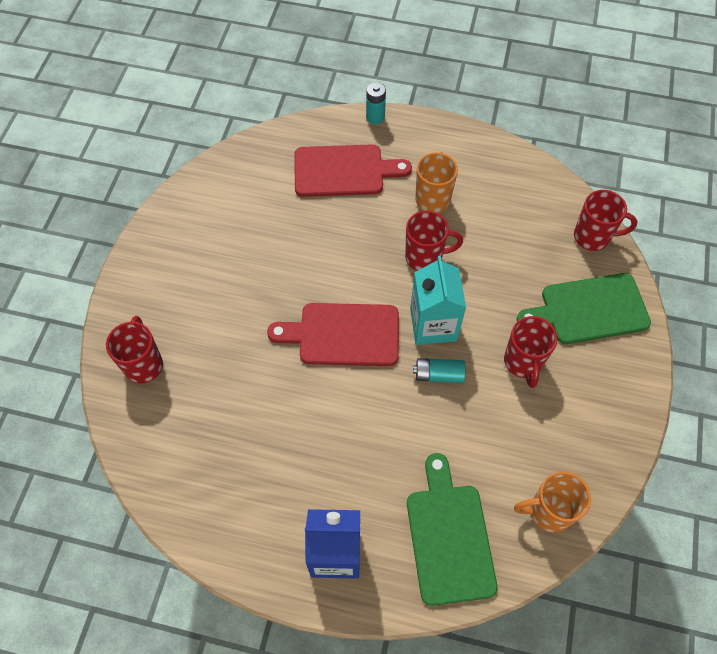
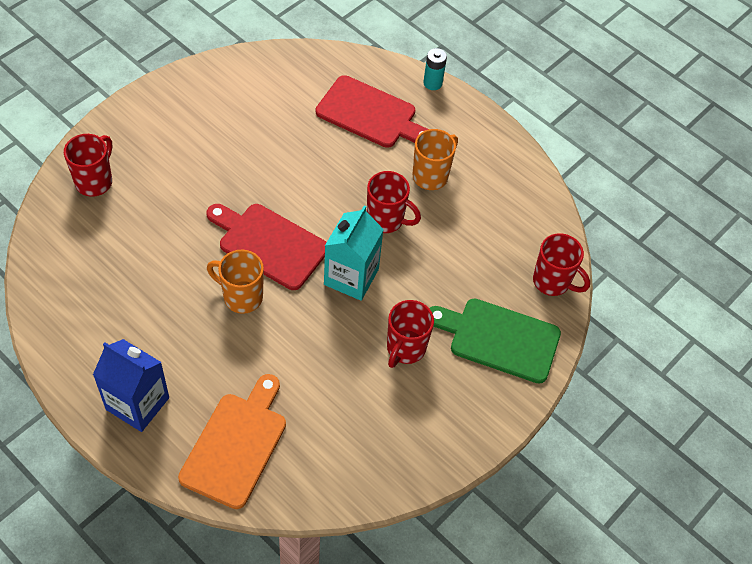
camera: 25 degrees right, 5 degrees down
green cutting board [407,453,498,606] -> orange cutting board [178,374,286,509]
turquoise battery [413,358,466,383] -> none
orange mug [514,471,591,533] -> orange mug moved to [207,250,264,314]

